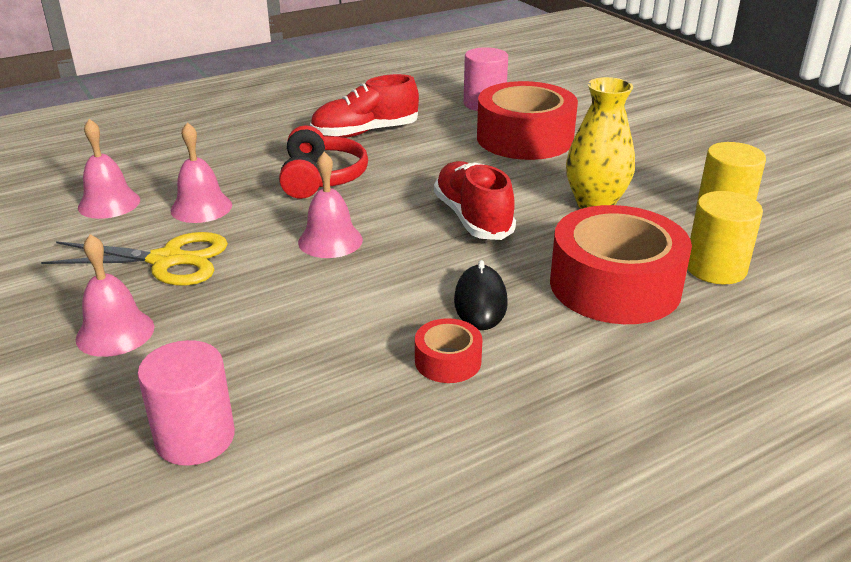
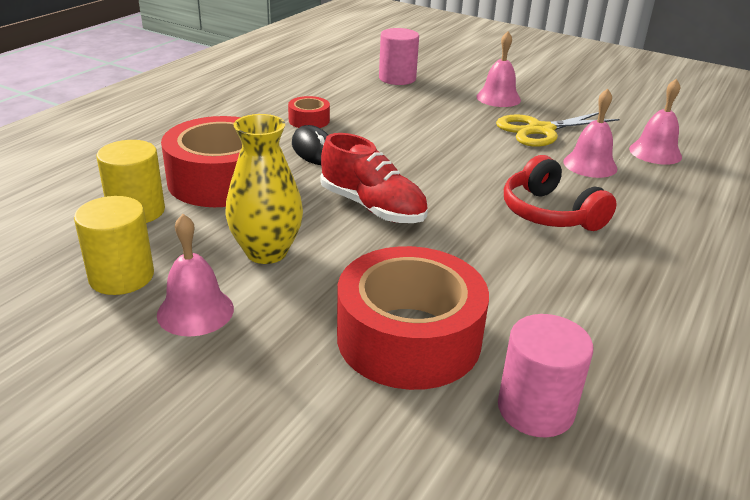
camera: 150 degrees right, 0 degrees up
pink bell [298,152,363,258] -> pink bell moved to [157,214,234,336]
red shoe [310,74,419,138] -> none

